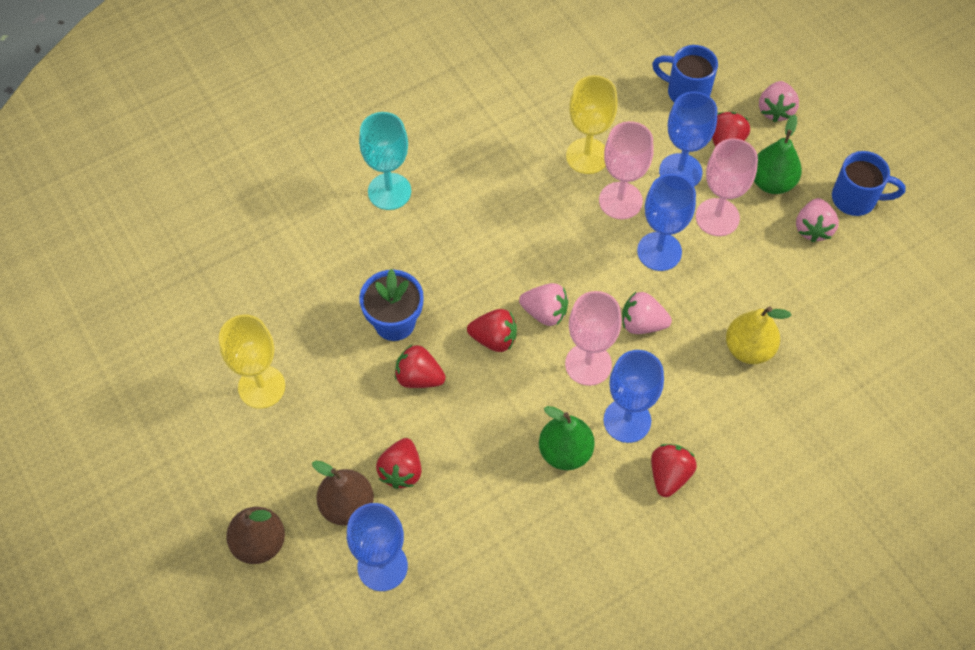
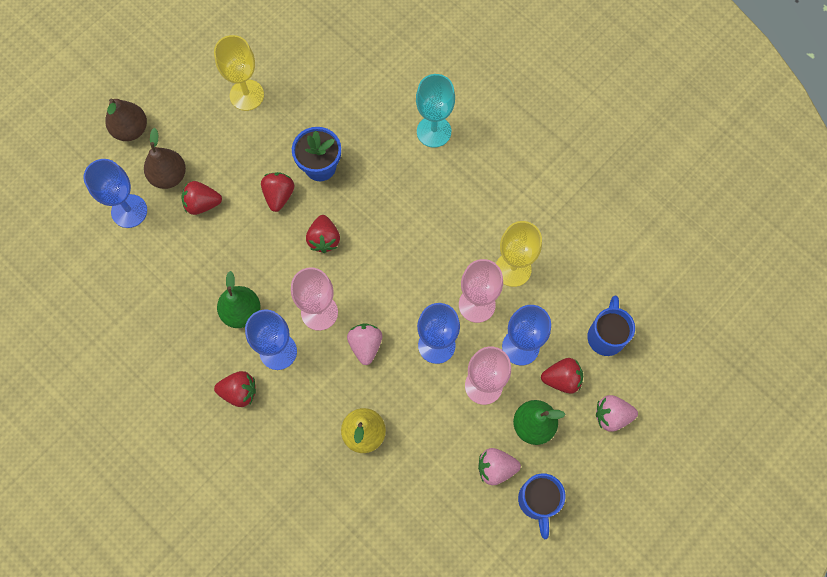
camera: 75 degrees right, 10 degrees up
pink strawberry [519,283,568,326] -> none

